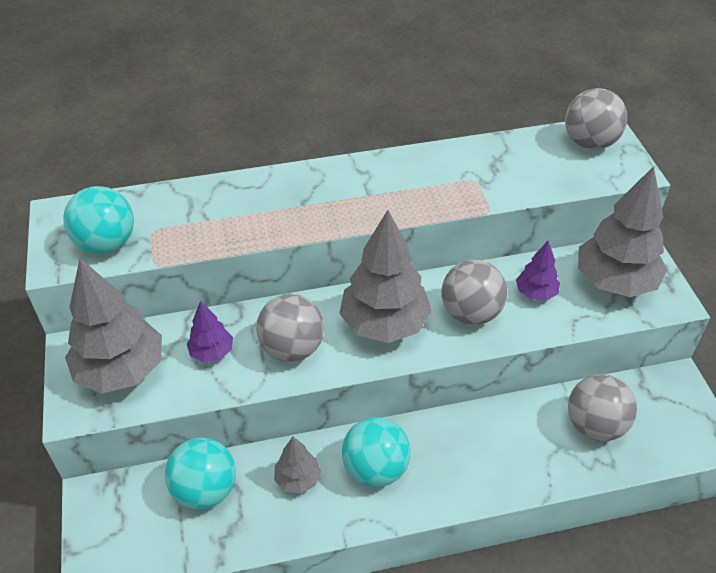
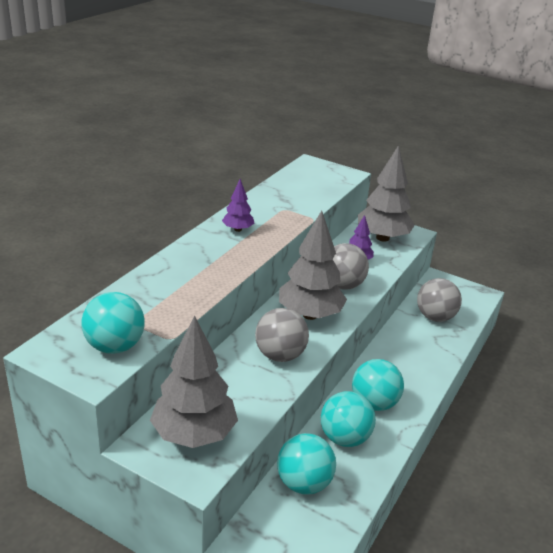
camera: 50 degrees left, 15 degrees down
purple tree [187,301,233,363] -> purple tree moved to [222,179,254,232]
grey tree [274,437,321,494] -> turquoise ball [321,391,376,447]
grey ball [565,88,628,150] -> none

